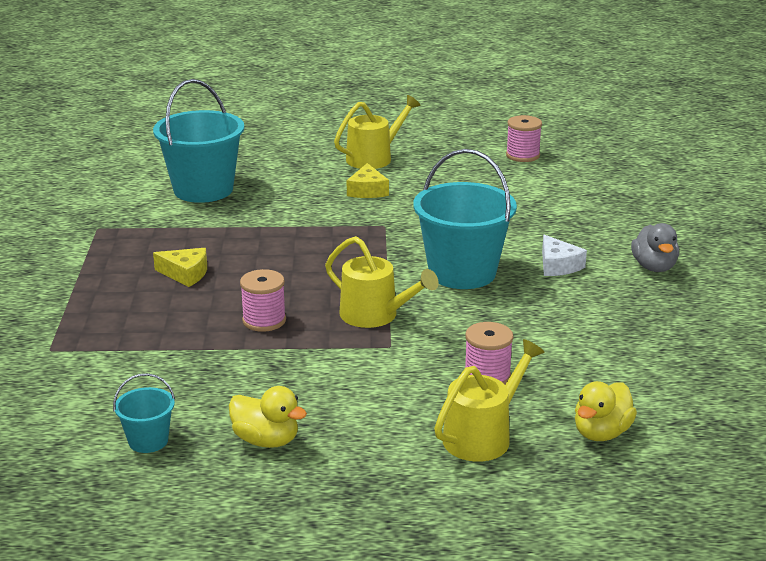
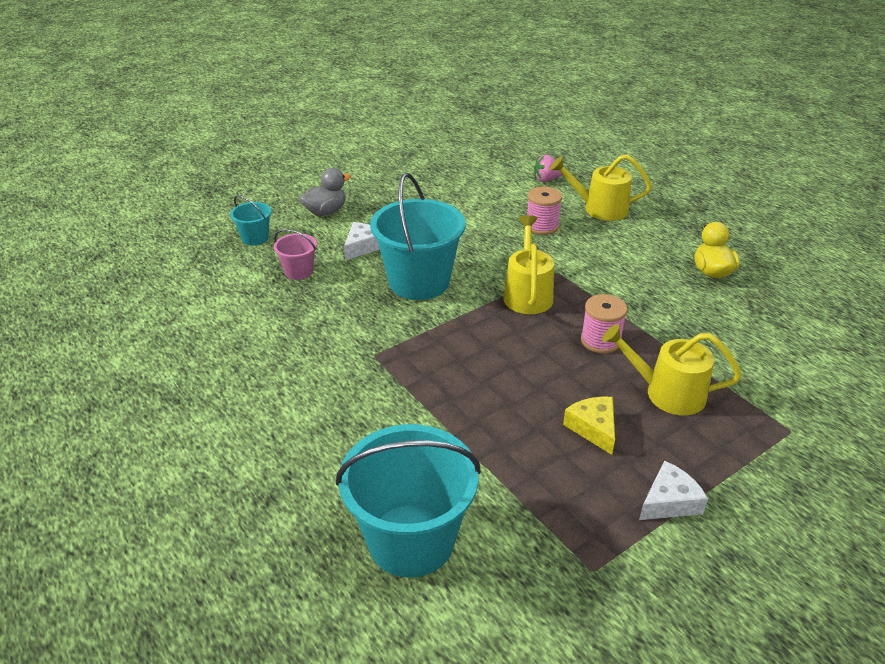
camera: 125 degrees left, 10 degrees up
turquoise bucket [113,373,175,453] -> turquoise bucket moved to [230,195,271,246]
yellow watering can [334,95,421,169] -> yellow watering can moved to [602,324,742,415]
yellow cheese [347,163,389,198] -> none
pink spool [506,115,542,162] -> none
yellow duck [575,381,637,441] -> pink strawberry [534,155,563,182]
none -> pink bucket [274,229,317,280]
none -> white cheese [639,460,708,520]

